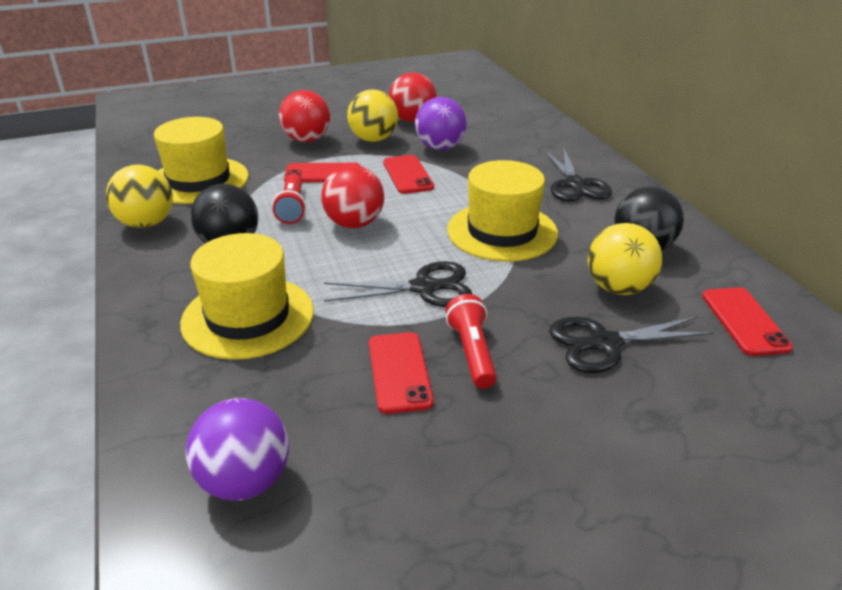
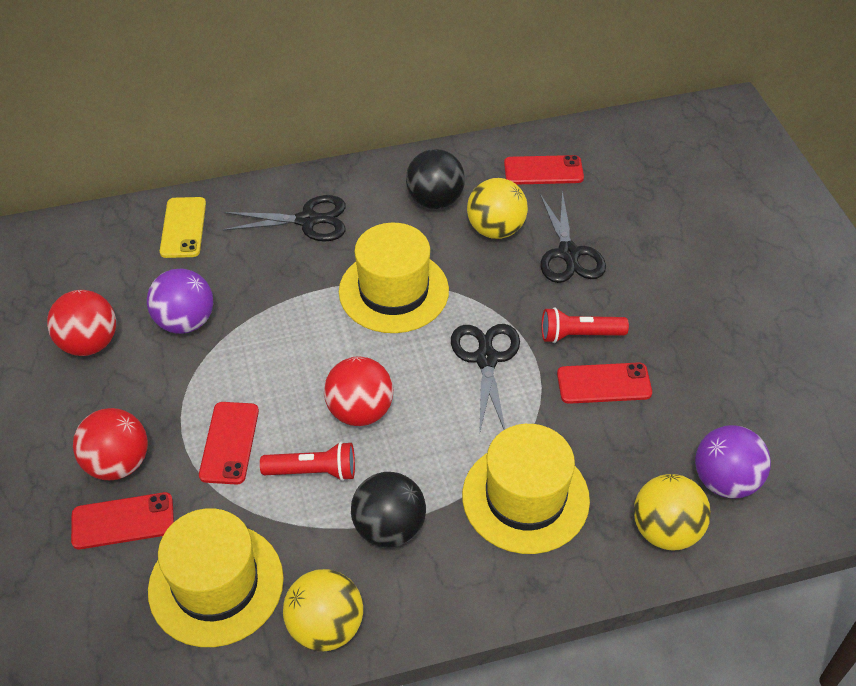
camera: 85 degrees left, 15 degrees up
yellow ball [347,89,398,142] -> yellow ball moved to [634,474,711,550]
red phone [383,155,434,194] -> red phone moved to [71,492,174,549]
none -> yellow phone [160,197,206,258]

